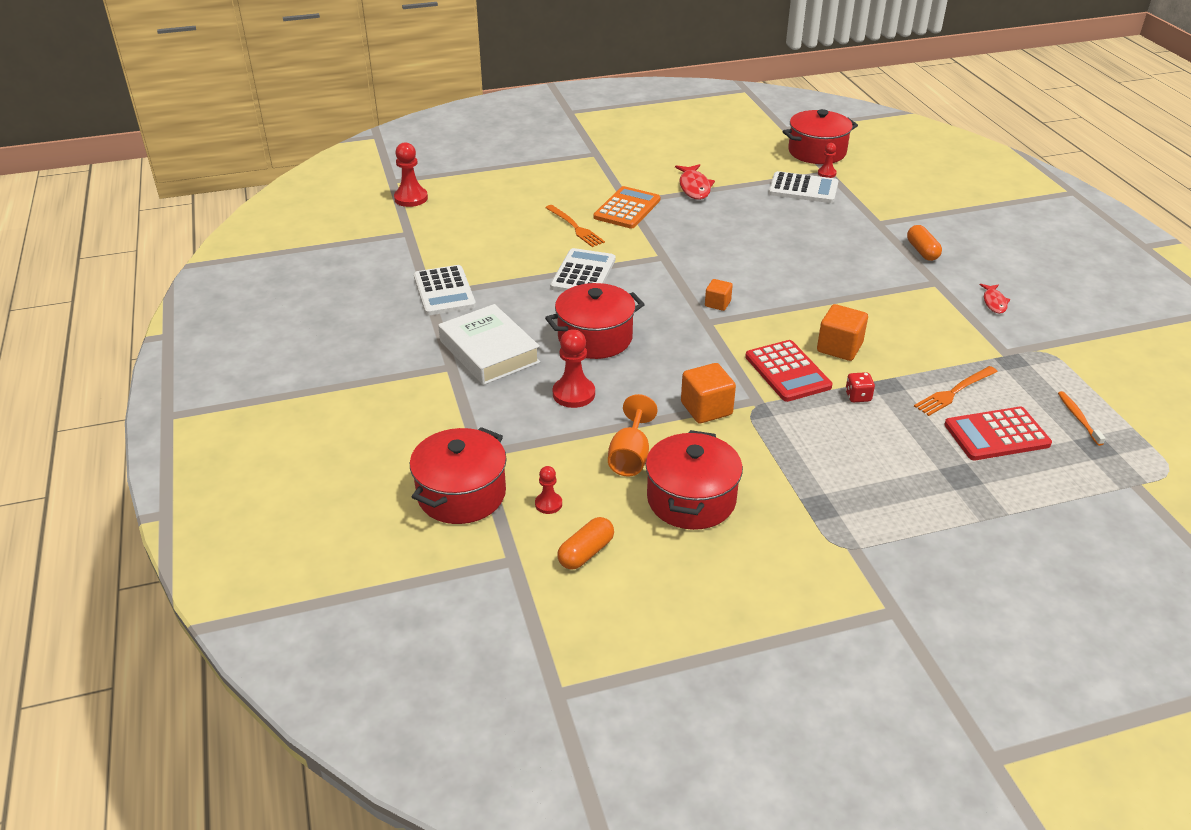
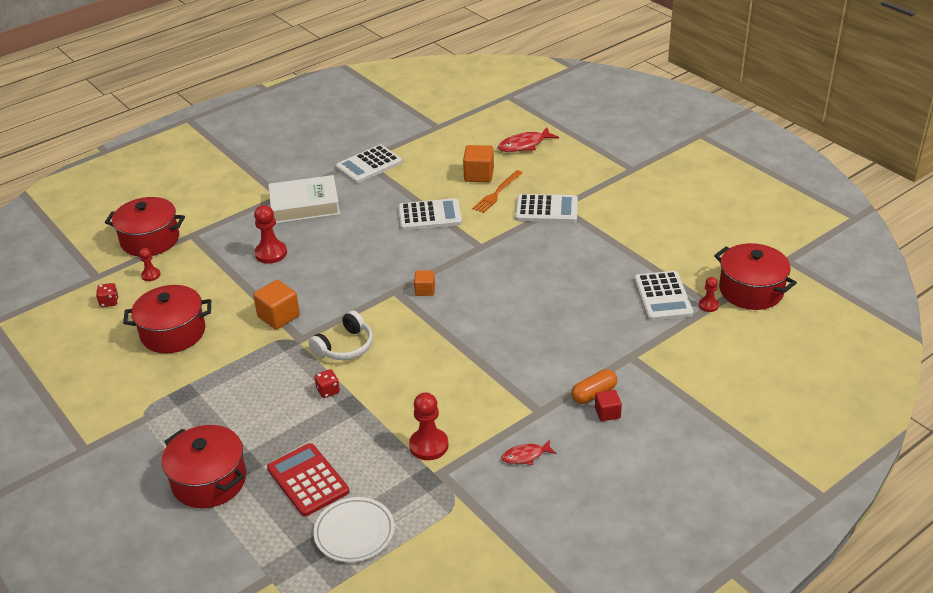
camera: 70 degrees right, 0 degrees up
red pawn [394,142,428,207] -> red pawn moved to [409,392,448,460]
white book [438,304,540,385] -> white book turned 45 degrees clockwise [268,175,340,223]
red pot [545,283,645,359] -> red pot moved to [162,425,246,508]
orange capsule [557,517,614,570] -> red dice [96,283,119,307]
orange calculator [594,186,660,229] -> white calculator [515,194,578,222]
orange goblet [608,394,657,476] -> none
red fish [675,164,715,200] -> red fish moved to [498,127,559,152]
red calculator [745,340,833,402] -> white headphones [309,310,373,360]
orange cube [817,304,868,361] -> orange cube moved to [463,145,494,182]
orange fork [914,366,997,416] -> none
orange toothbrush [1058,391,1106,446] -> white plate [313,497,395,562]
none -> red cube [595,390,622,421]

